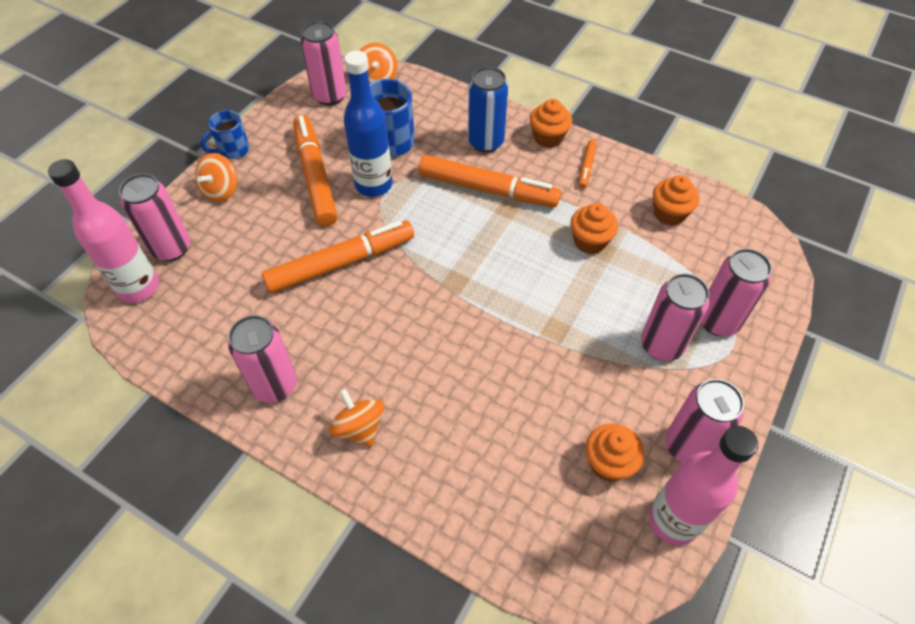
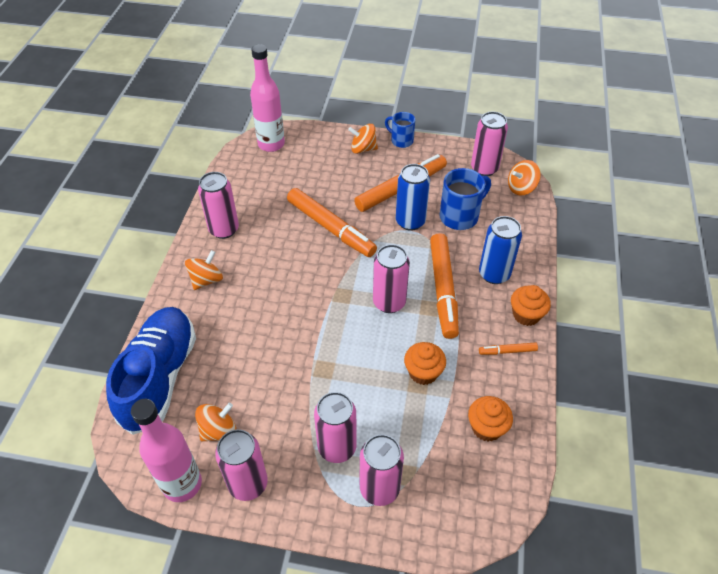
camera: 70 degrees right, 5 degrees down
pink can [119,174,190,261] -> pink can moved to [373,244,410,313]
blue bottle [344,51,392,197] -> blue can [396,164,430,231]
orange cupcake [585,423,644,482] -> orange spinning top [195,403,236,441]
none -> blue shoe [106,307,196,435]

